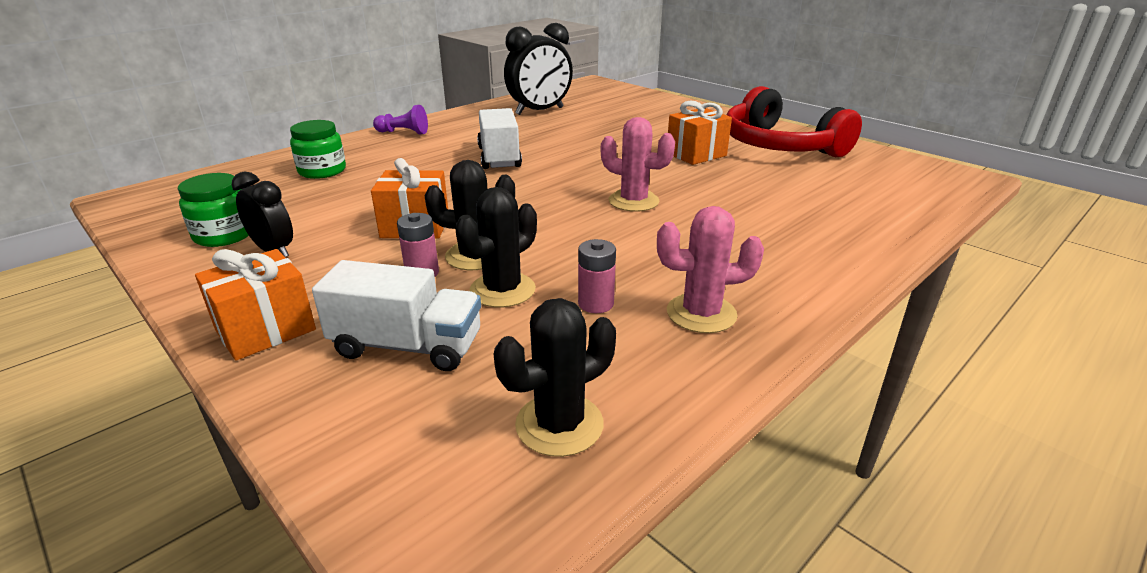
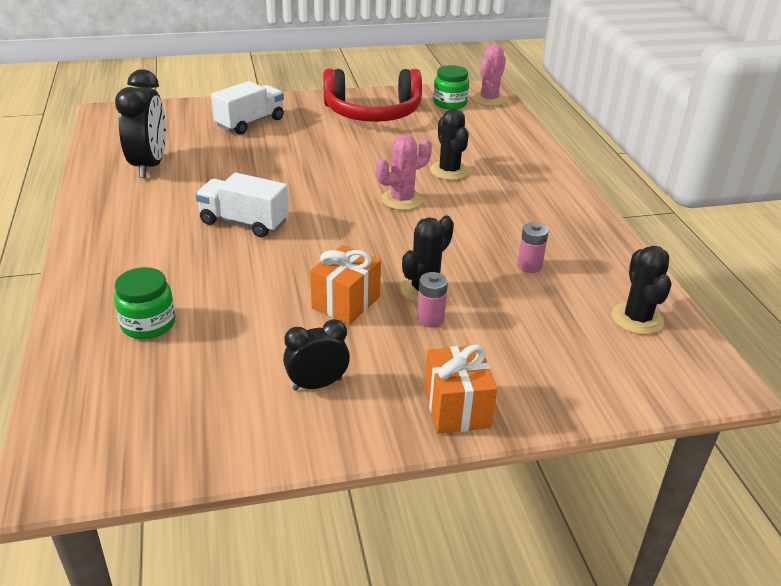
camera: 60 degrees left, 5 degrees up
green jar [178,173,249,247] -> green jar moved to [433,65,469,109]
white truck [312,260,481,371] -> white truck moved to [211,81,284,135]
purple pawn [373,105,428,135] -> none
black cactus [455,187,537,308] -> black cactus moved to [430,109,469,180]
pink cactus [657,206,764,333] -> pink cactus moved to [473,44,506,106]
orange gift [668,101,732,165] -> none

